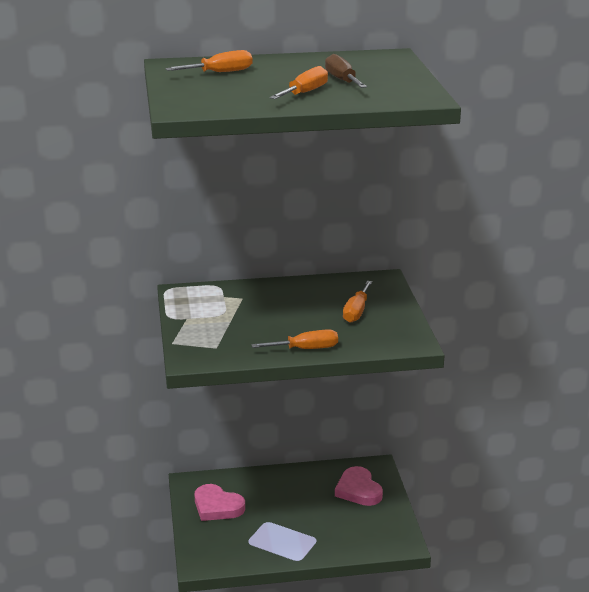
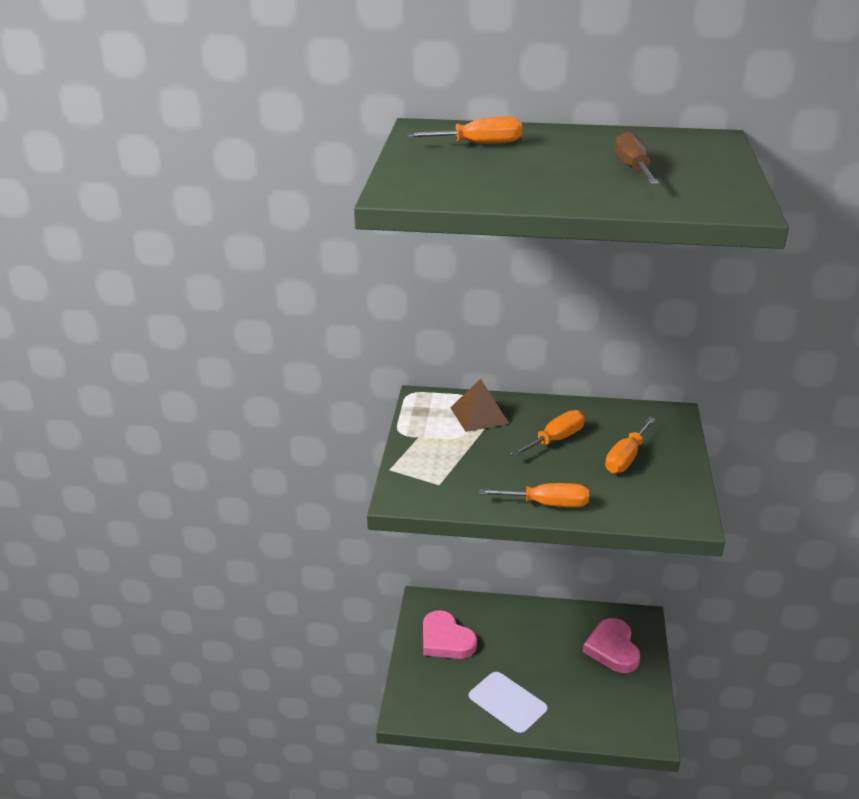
camera: 15 degrees right, 5 degrees up
orange screwdriver [270,66,328,99] -> orange screwdriver moved to [510,410,585,457]
none -> brown pyramid [450,379,509,432]

